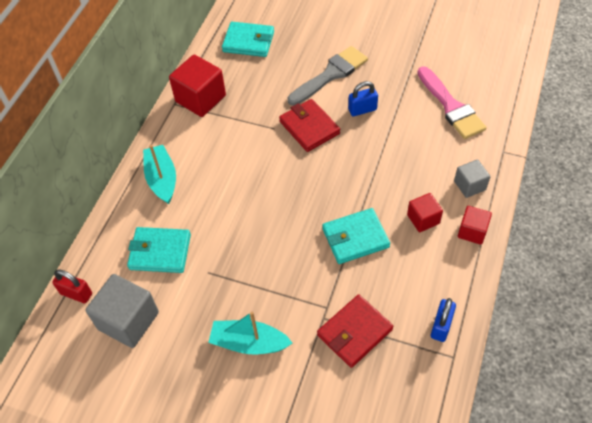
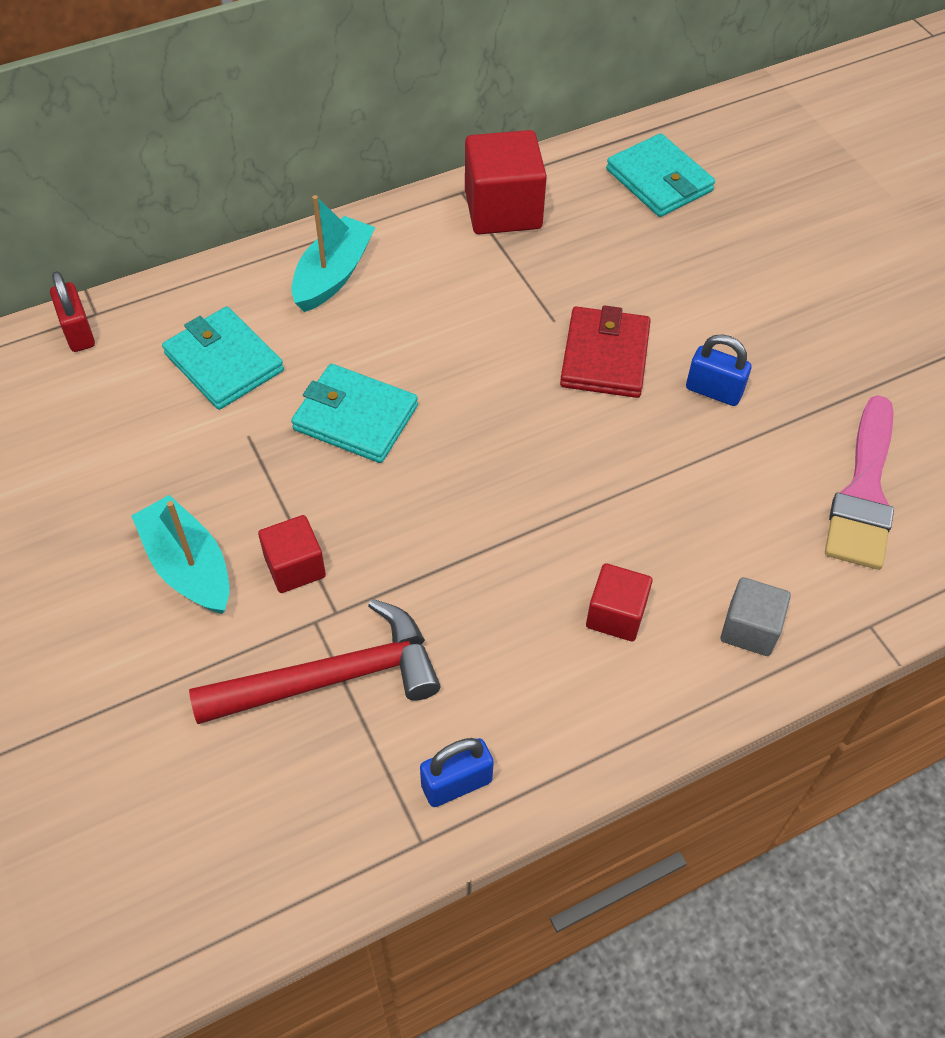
camera: 40 degrees right, 0 degrees up
grey cube [86,274,159,348] -> none
grey brush [288,46,368,106] -> none
red wallet [317,294,393,368] -> red hammer [189,599,441,724]
turquoise wallet [322,208,390,264] -> turquoise wallet moved to [291,364,418,463]
red cube [458,206,492,245] -> red cube moved to [258,515,326,593]

